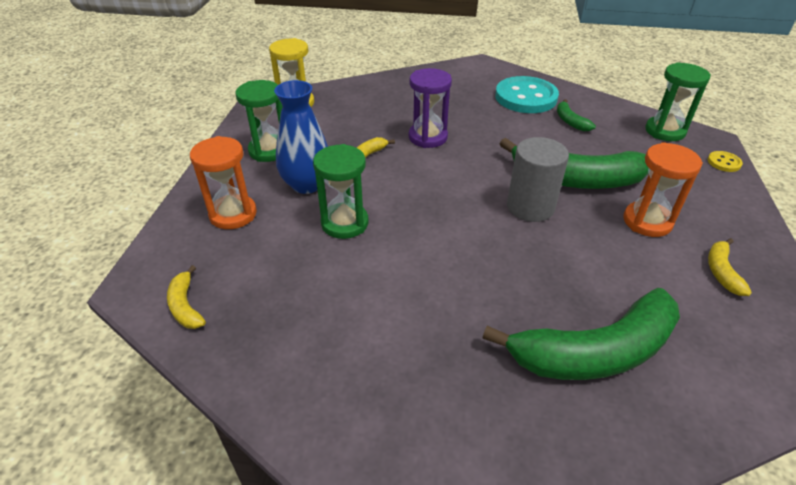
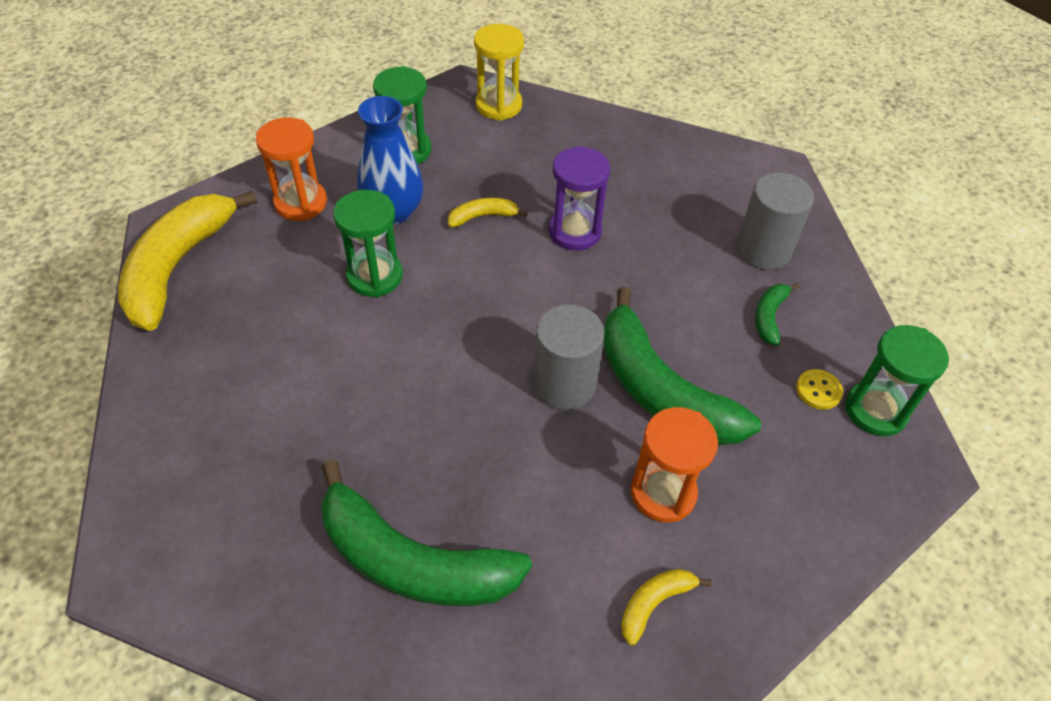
camera: 40 degrees right, 10 degrees up
yellow banana [167,265,206,329] -> yellow banana [118,191,257,331], size x2.28
turquoise button [495,76,559,113] -> grey cylinder [736,172,814,270]
yellow button [708,151,743,172] -> yellow button moved to [796,369,843,410]

